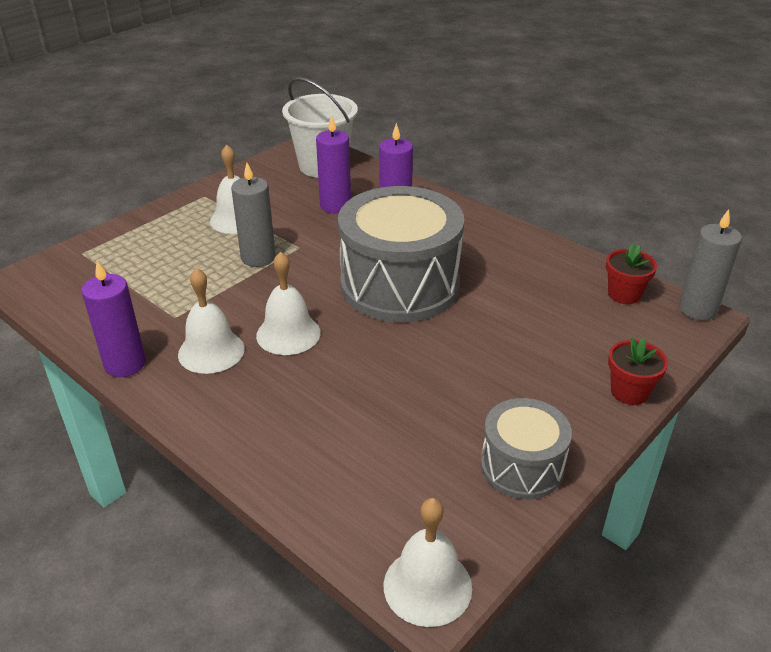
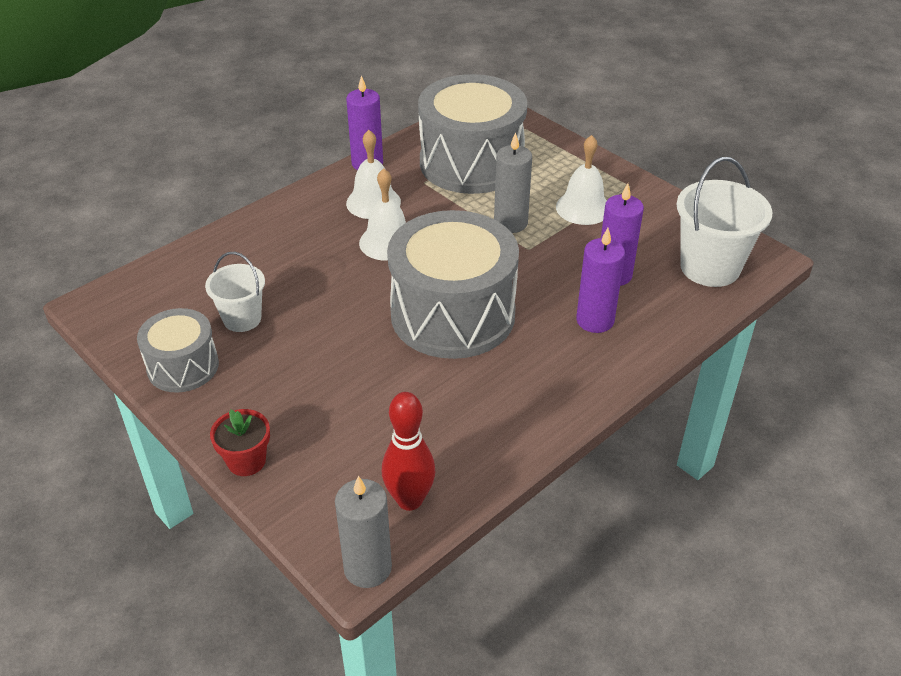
camera: 95 degrees right, 5 degrees up
white bell [384,498,472,627] -> none
red flower pot [606,244,657,304] -> red bowling pin [382,392,436,511]
none -> white bucket [205,252,265,332]
none -> grey drum [418,74,527,194]

